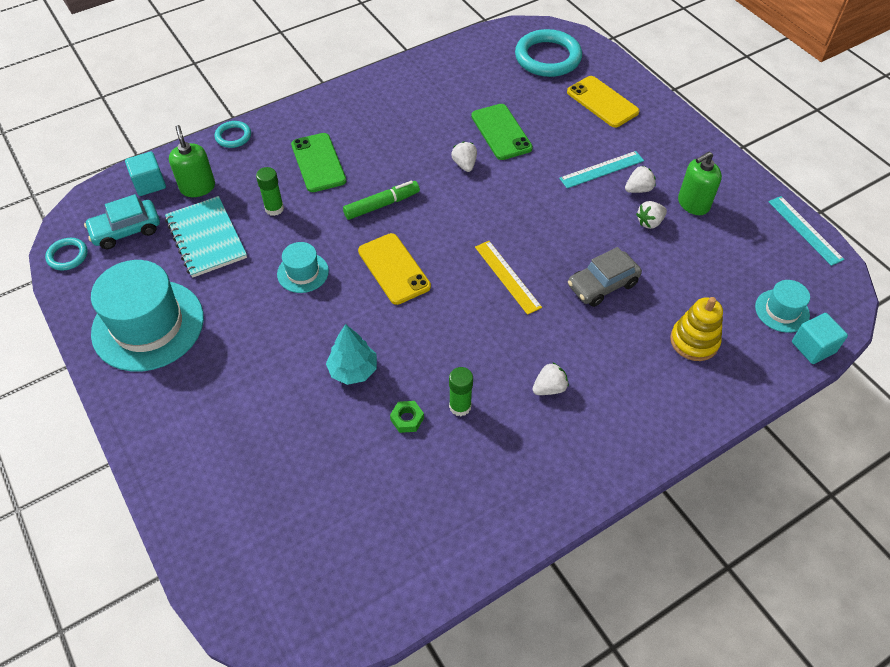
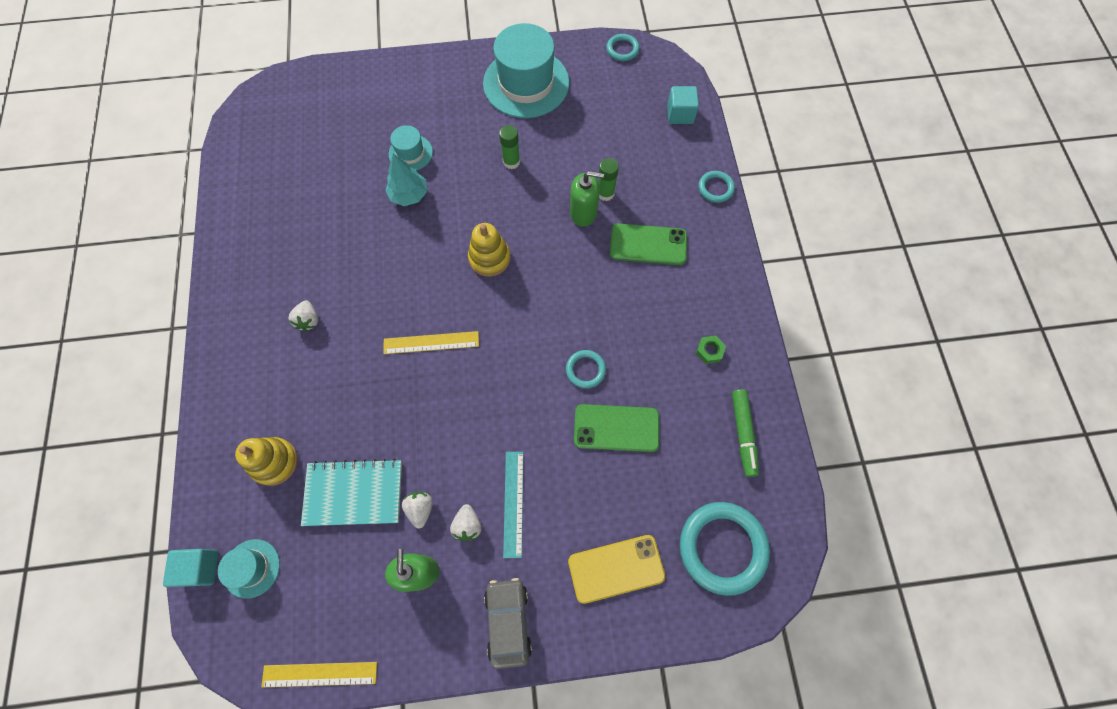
camera: 115 degrees right, 15 degrees up
turquoise car [84,194,160,249] -> none
turquoise notebook [165,196,247,278] -> turquoise notebook moved to [301,458,402,526]
green soap dispenser [169,125,215,197] -> green soap dispenser moved to [570,171,604,227]
turquoise hat [277,242,329,293] -> turquoise hat moved to [389,125,433,171]
green marker [343,181,420,220] -> green marker moved to [732,389,759,477]
yellow phone [358,233,431,305] -> yellow stacking toy [468,223,511,277]
green nut [390,401,424,433] -> green nut moved to [696,335,726,364]
green glue stick [449,367,473,416] -> green glue stick moved to [499,125,520,169]
white strawberry [451,141,477,172] -> turquoise ring [566,350,606,389]
grey car [568,247,642,307] -> grey car moved to [484,578,532,669]
turquoise ruler [768,196,845,266] -> yellow ruler [261,662,377,688]

